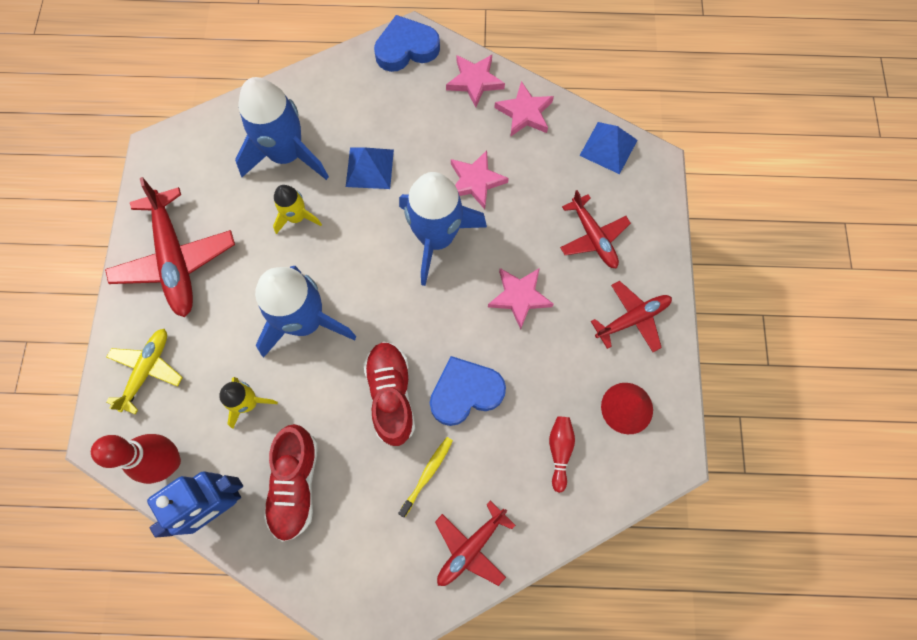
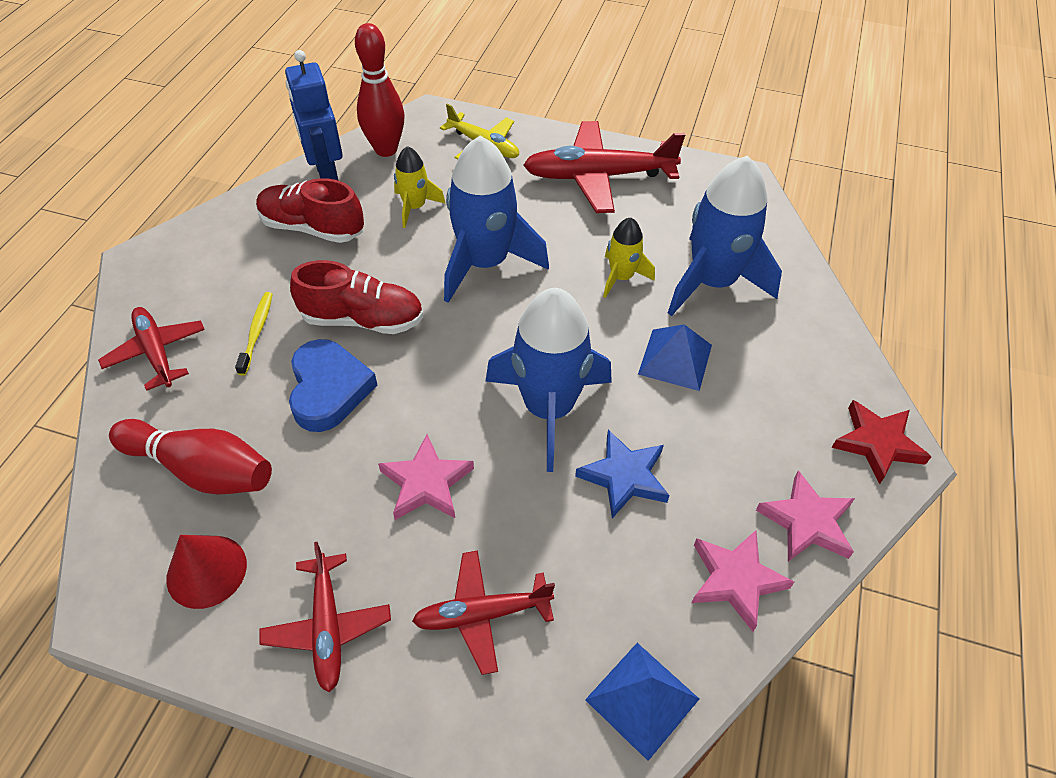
camera: 105 degrees right, 20 degrees down
blue heart [374,15,440,72] -> red star [831,400,931,484]
yellow toothbrush [398,437,453,517] -> yellow toothbrush turned 135 degrees counterclockwise [235,292,273,376]
pink star [451,150,509,209] -> blue star [575,430,670,518]
red bowling pin [549,416,575,493] -> red bowling pin [109,419,272,495], size x1.81

